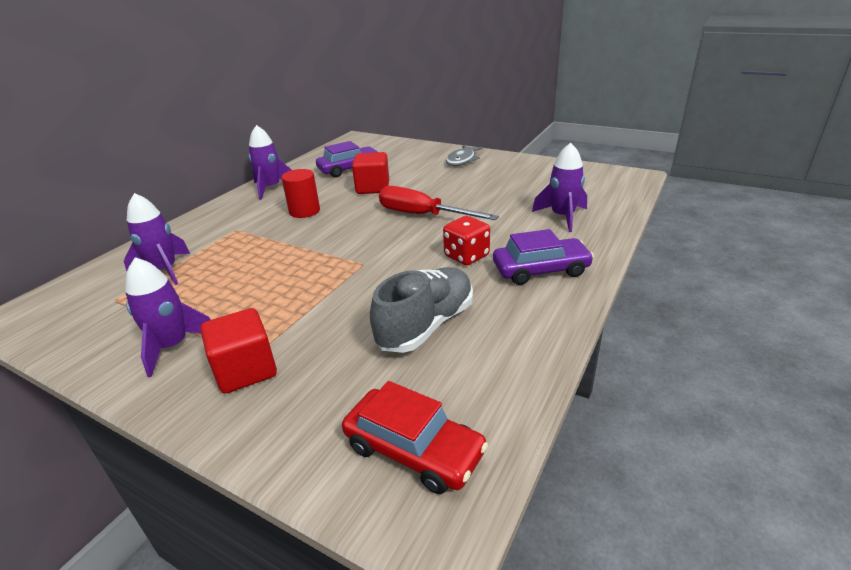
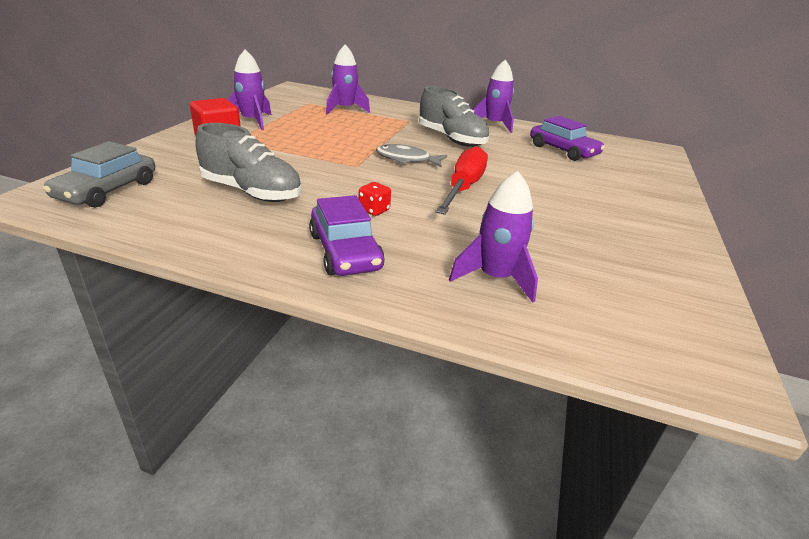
camera: 75 degrees right, 0 degrees up
red cylinder [281,169,320,218] -> grey shoe [419,86,490,147]
red car [342,381,488,494] -> grey car [43,141,155,208]
red cube [352,152,389,194] -> none
red dice [443,216,490,265] -> red dice [359,182,391,216], size x0.63
grey fish [446,145,483,166] -> grey fish moved to [376,144,447,167]

